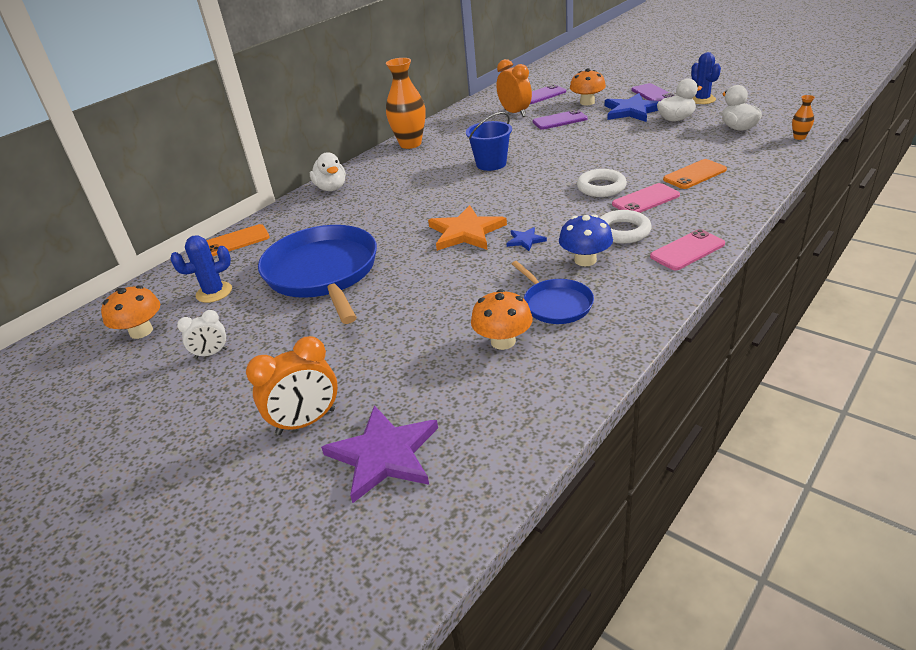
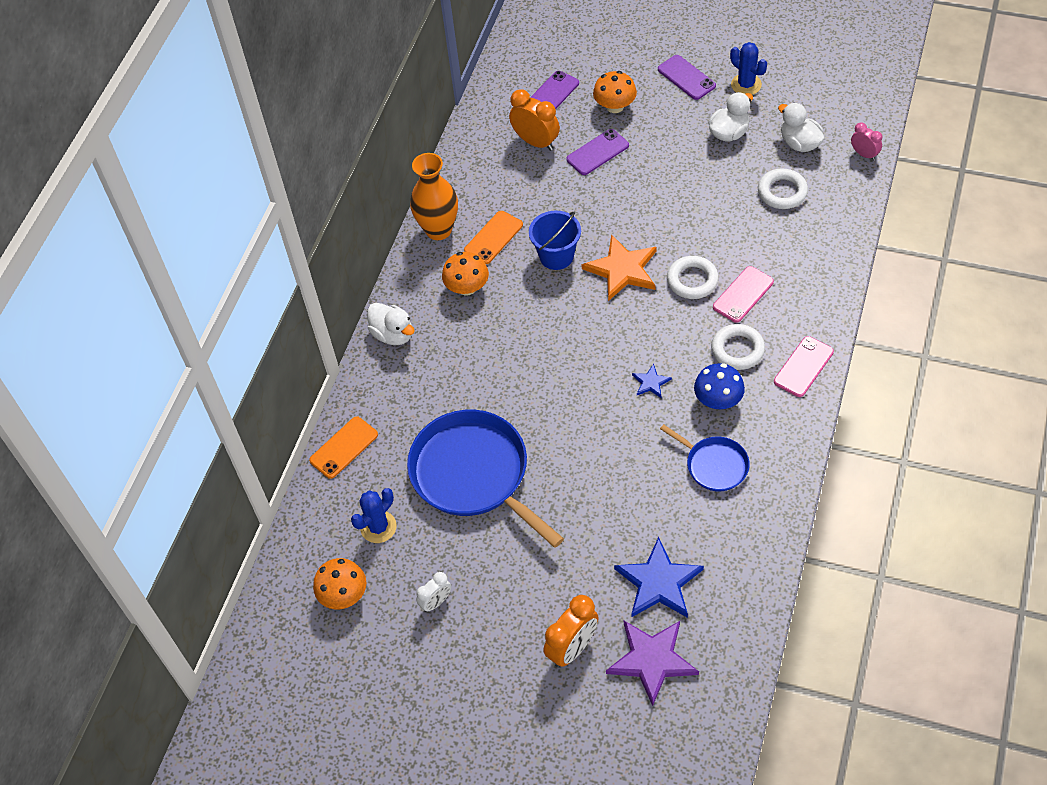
camera: 20 degrees left, 20 degrees up
orange star [428,205,507,251] -> orange star moved to [582,234,657,301]
orange mushroom [471,289,532,350] -> orange mushroom moved to [442,252,489,296]
blue star [605,93,659,122] -> blue star moved to [614,537,704,618]
orange phone [663,159,727,189] -> orange phone moved to [464,211,523,264]
orange vase [792,95,815,140] -> pink clock [851,123,882,160]
none -> white ring [758,169,808,209]

